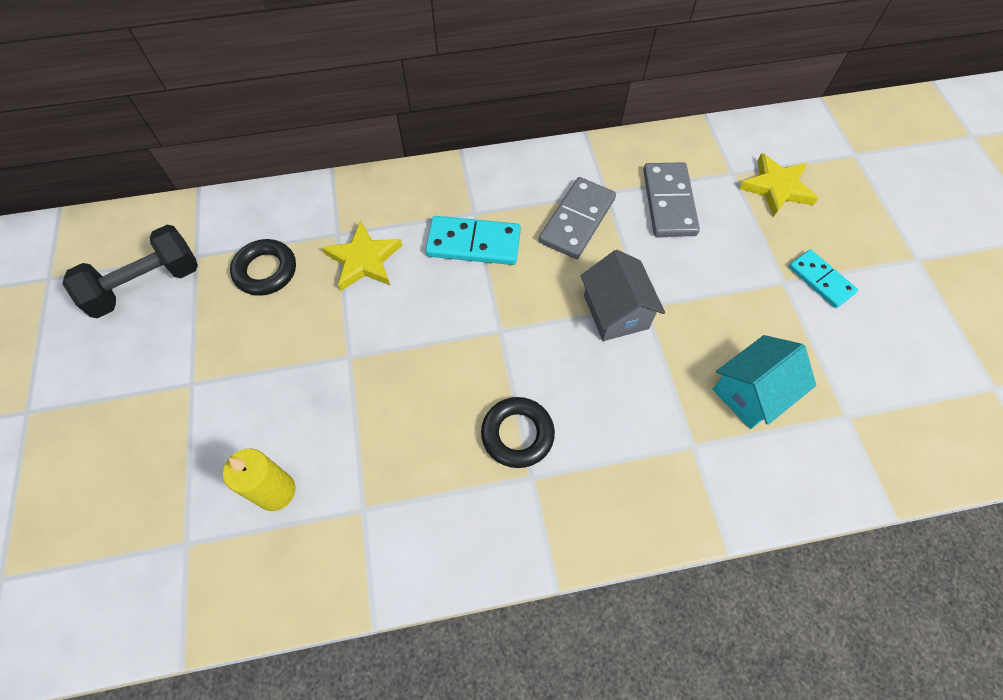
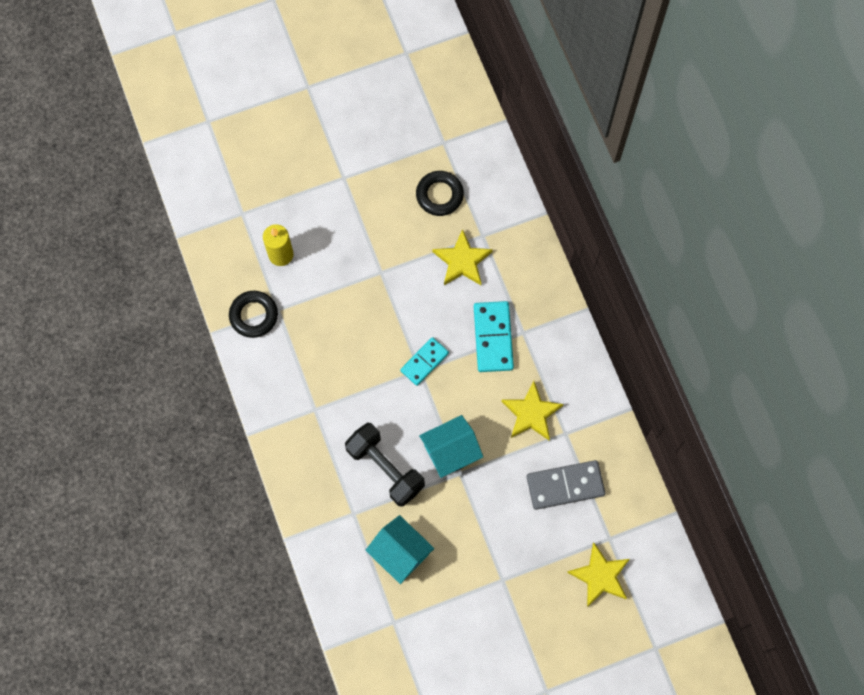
camera: 80 degrees right, 10 degrees up
black dumbbell [63,225,198,318] -> black dumbbell moved to [345,423,425,507]
black ring [481,397,555,468] -> black ring moved to [229,291,278,338]
grey domino [539,177,616,259] -> yellow star [501,381,564,440]
grey house [581,250,665,341] -> turquoise house [419,415,483,478]
turquoise domino [789,249,858,308] -> turquoise domino moved to [400,337,449,386]

